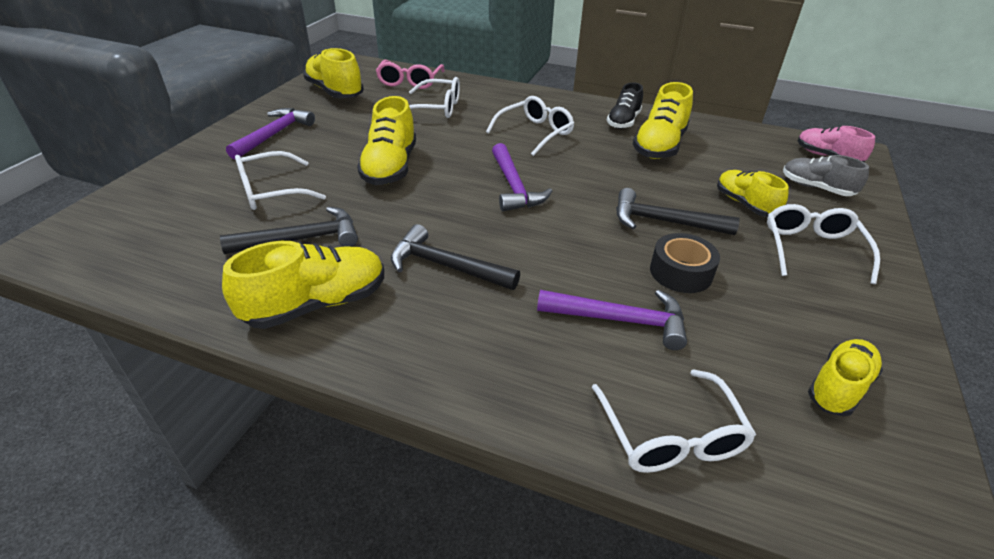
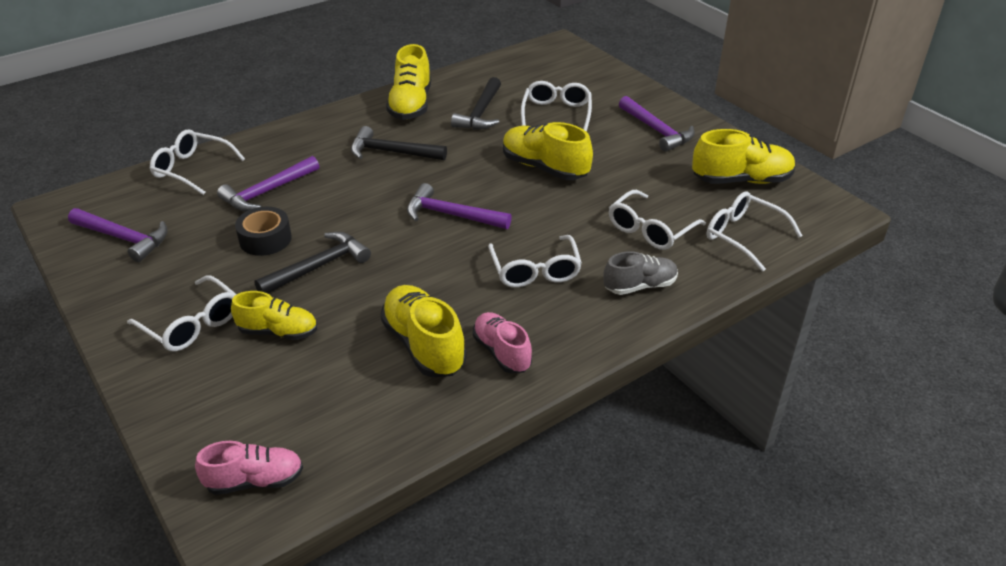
camera: 125 degrees right, 0 degrees up
pink glasses [376,60,445,89] -> white glasses [707,191,803,272]
black hammer [391,224,520,290] -> black hammer turned 135 degrees counterclockwise [351,126,447,160]
black shoe [607,82,643,129] -> pink shoe [473,312,532,374]
grey shoe [783,155,869,196] -> grey shoe moved to [603,251,678,295]
yellow shoe [808,339,883,416] -> purple hammer [68,208,168,262]

